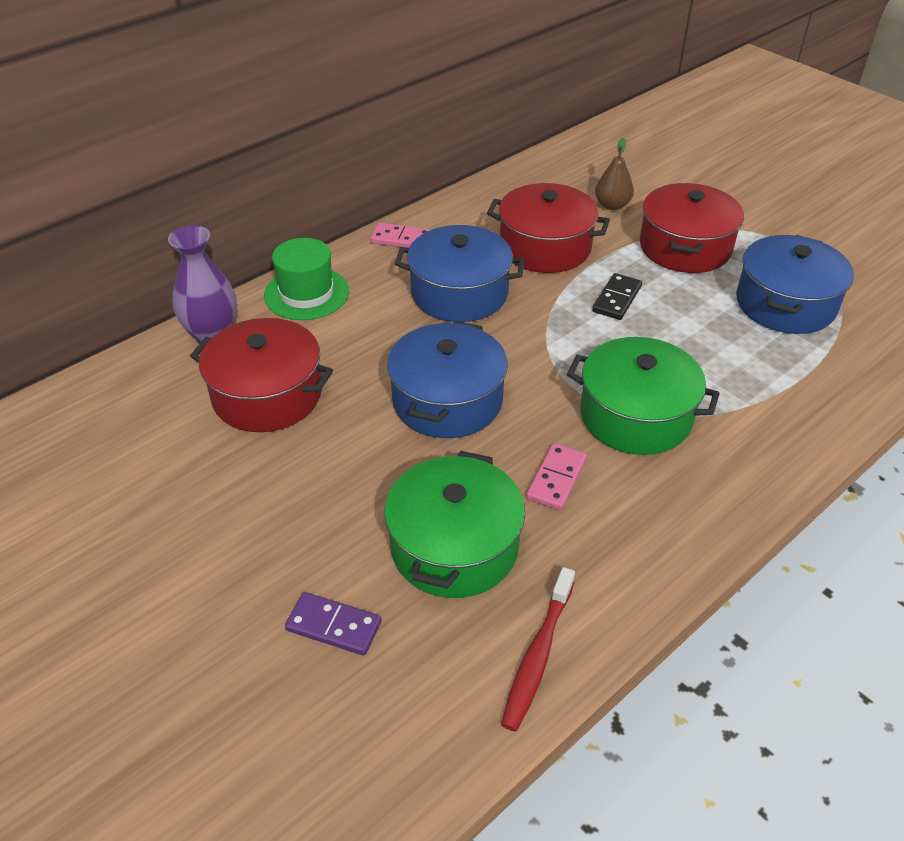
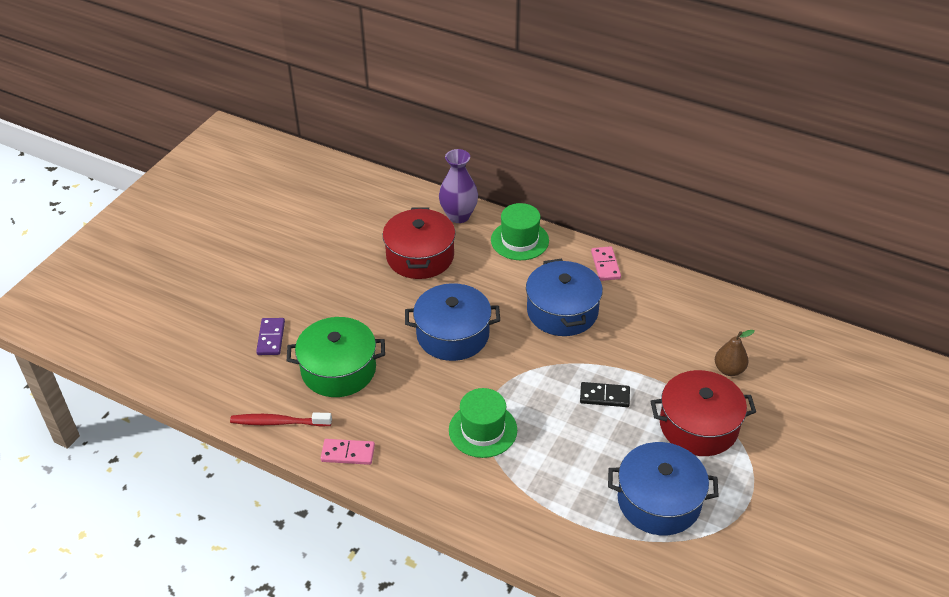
camera: 70 degrees right, 0 degrees up
red pot [487,183,610,273] -> none
pink domino [526,443,587,511] -> pink domino moved to [321,439,375,465]
green pot [567,337,720,455] -> green hat [449,388,517,458]

